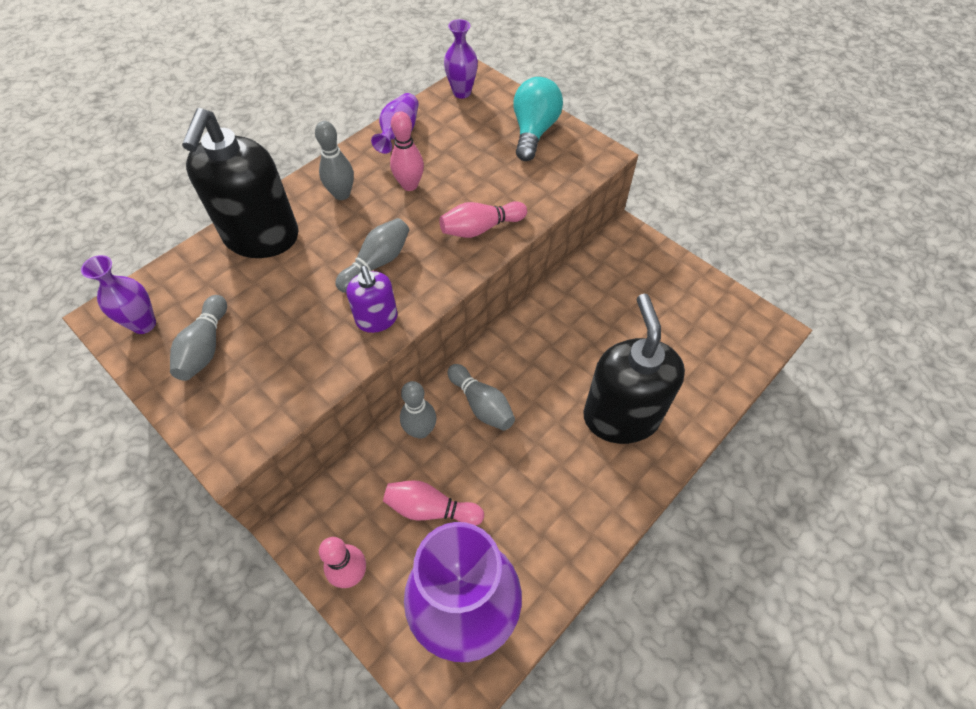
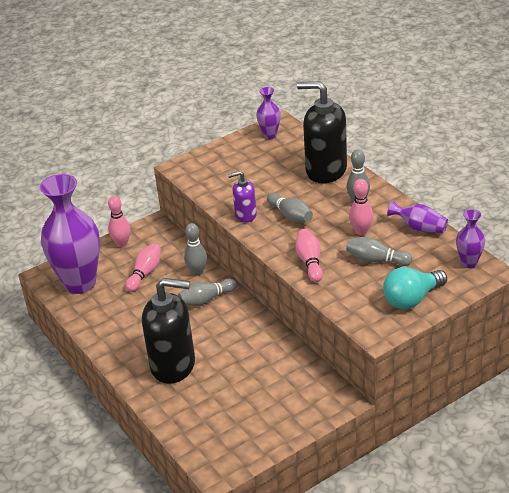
camera: 105 degrees right, 20 degrees down
grey bowling pin [170,295,227,381] -> grey bowling pin moved to [346,237,412,266]
turquoise light bulb [513,77,563,161] -> turquoise light bulb turned 120 degrees clockwise [383,267,447,309]

